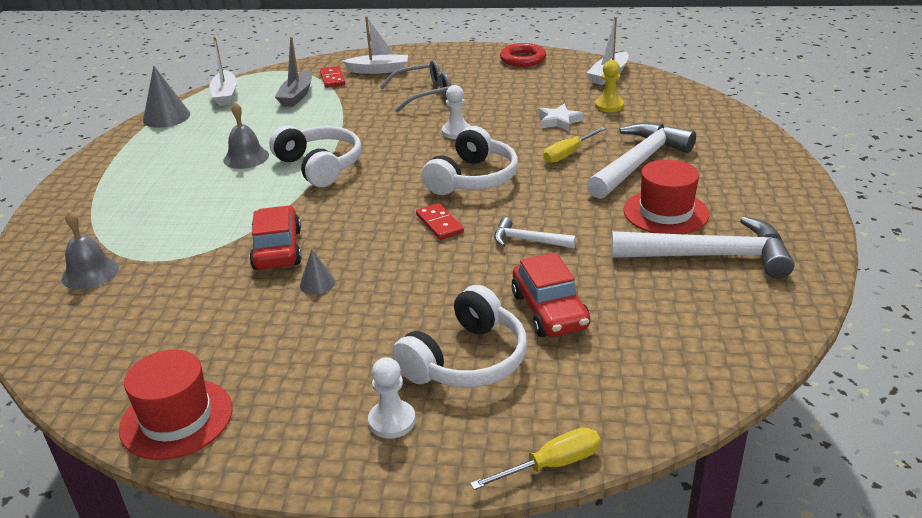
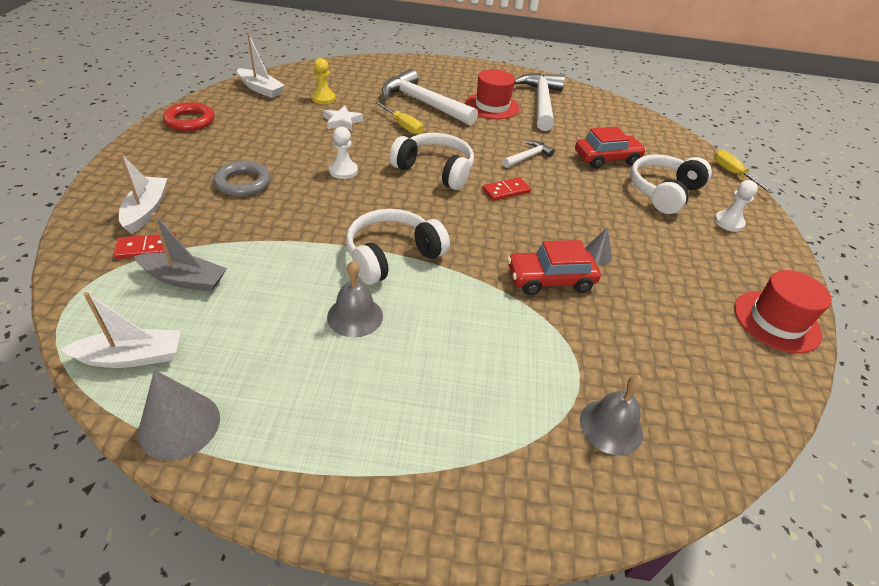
camera: 95 degrees left, 10 degrees up
grey glasses [380,59,451,113] -> grey ring [213,161,271,197]
white headphones [392,285,527,388] -> white headphones turned 90 degrees counterclockwise [630,154,712,214]
white hammer [494,217,576,248] -> white hammer turned 150 degrees counterclockwise [502,141,555,168]

